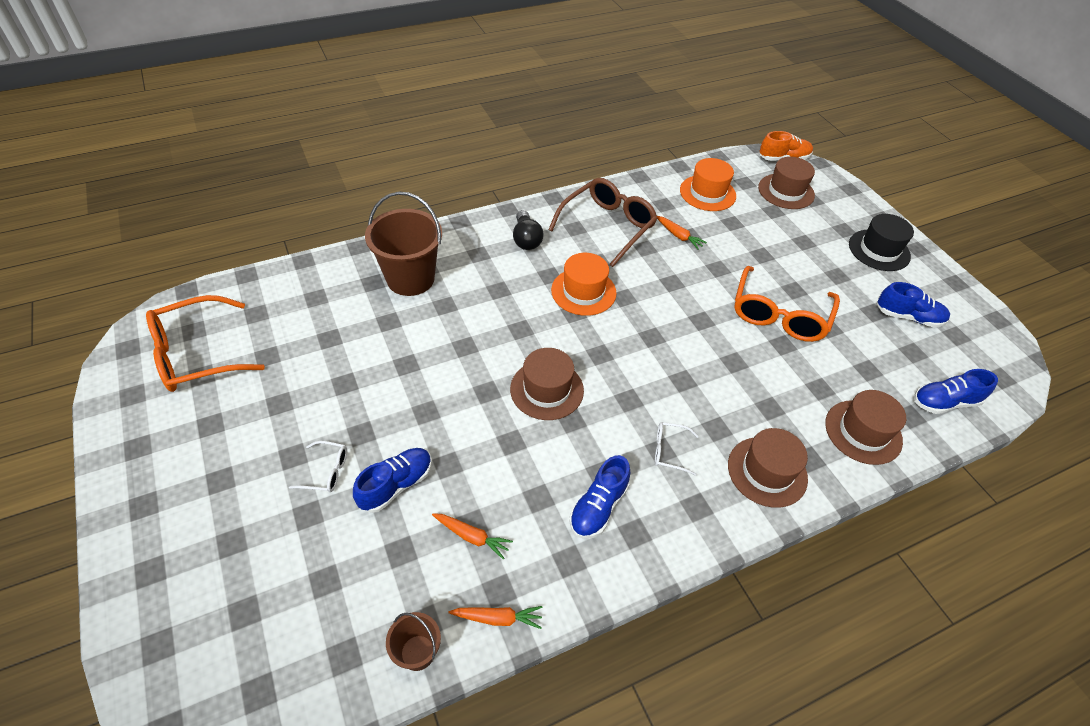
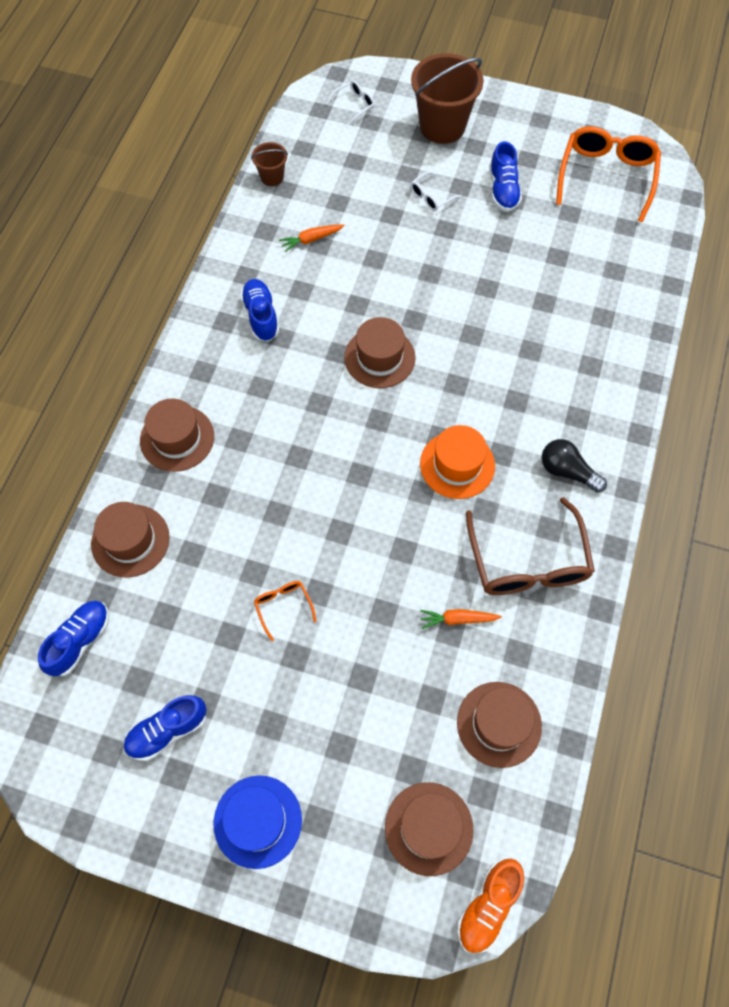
camera: 135 degrees right, 15 degrees up
blue shoe [353,448,432,513] -> blue shoe moved to [489,141,522,212]
brown bucket [365,192,442,296] -> brown bucket moved to [411,53,484,144]
orange carrot [448,606,542,629] -> none
white glasses [655,422,699,476] -> white glasses moved to [326,80,375,125]
orange hat [680,158,736,211] -> brown hat [457,682,542,768]
orange glasses [734,266,840,342] -> orange glasses [254,581,317,641], size x0.45
black hat [849,214,914,271] -> blue hat [213,775,302,869]

